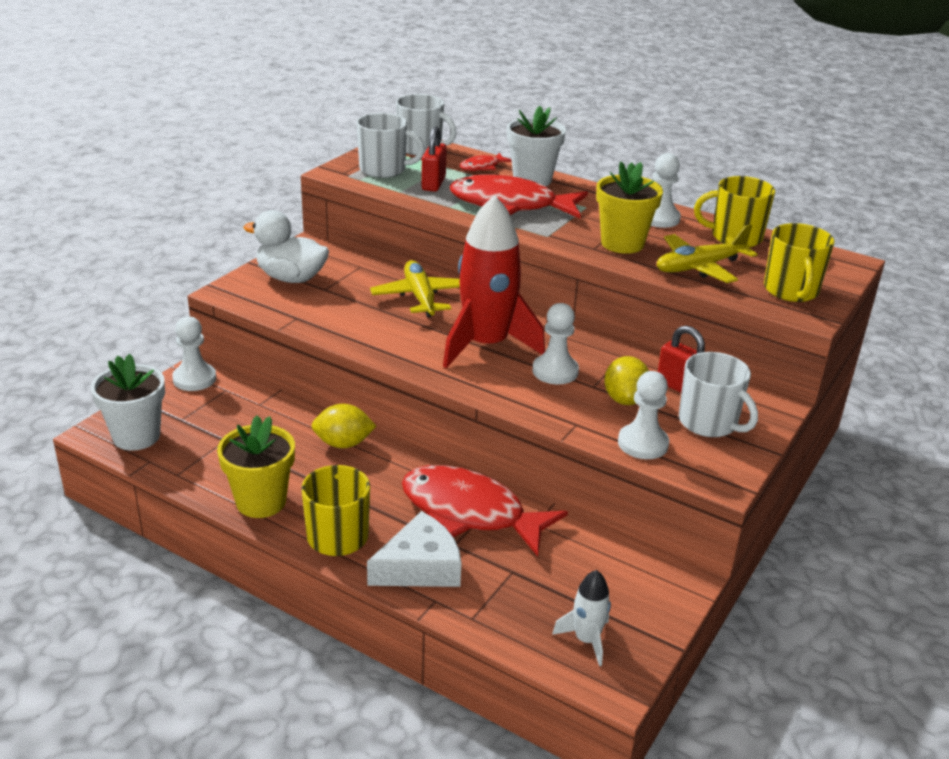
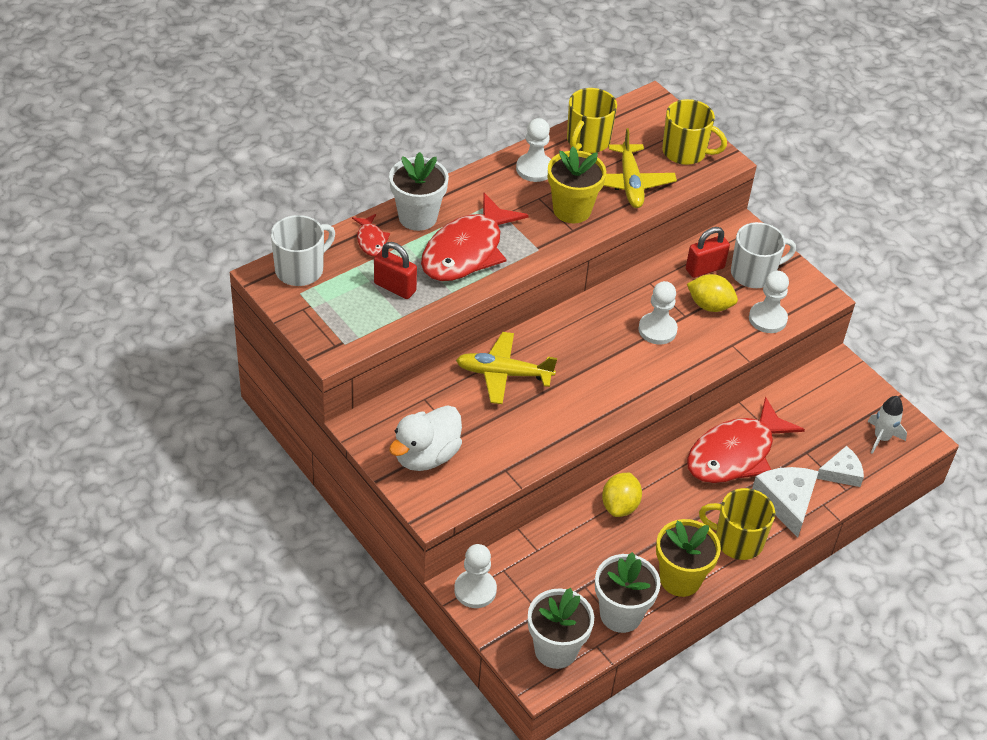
camera: 70 degrees left, 15 degrees up
white mug [356,113,425,178] -> none
red rocket [443,195,545,368] -> none
none -> white flower pot [595,552,661,633]
none -> white cheese [817,446,864,487]

